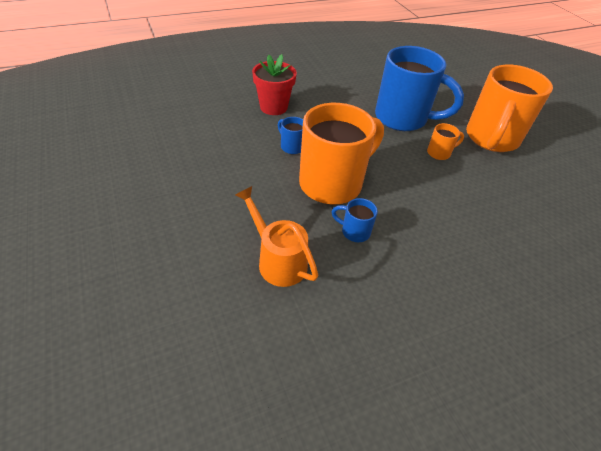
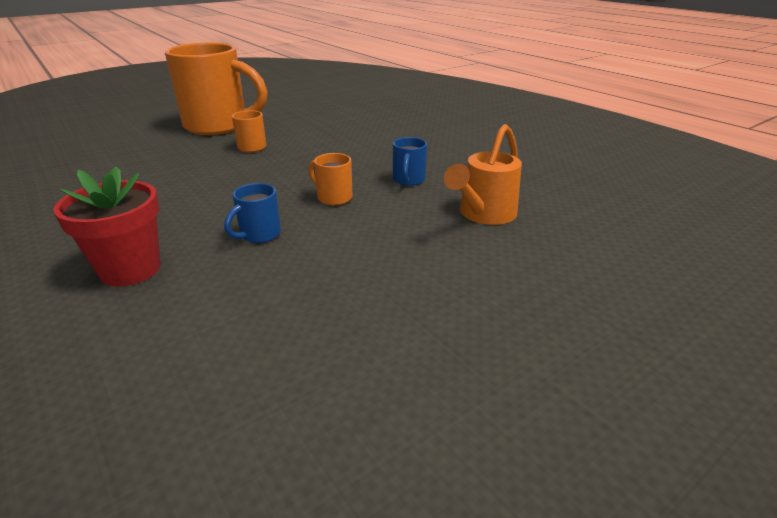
camera: 100 degrees left, 15 degrees down
orange mug [299,103,384,204] -> orange mug [308,153,353,205], size x0.42
blue mug [375,46,464,131] -> none

